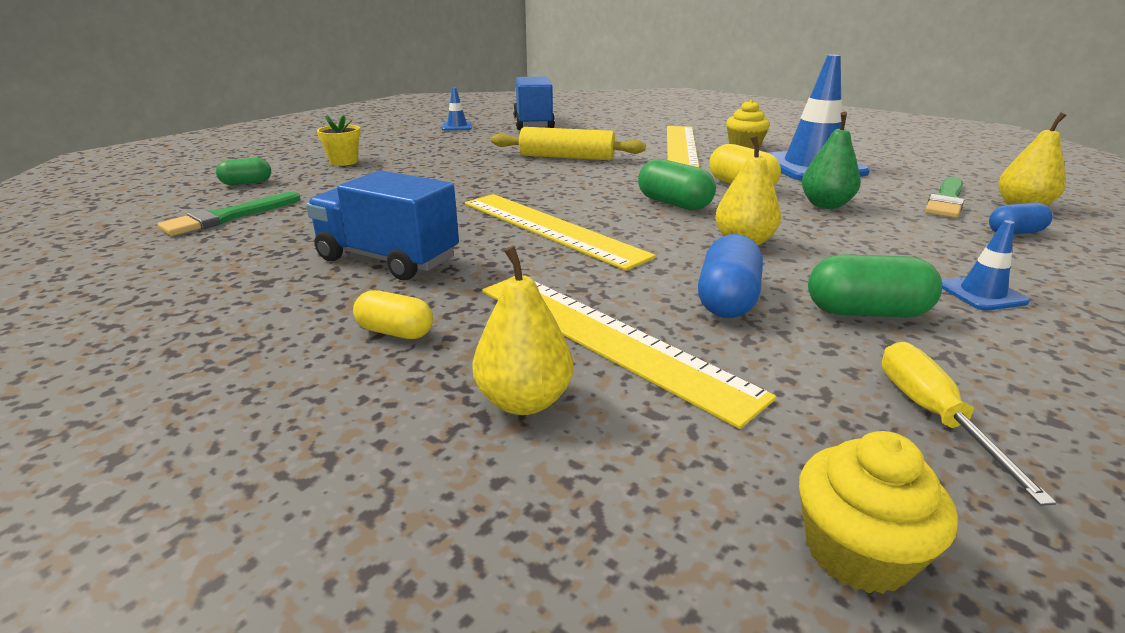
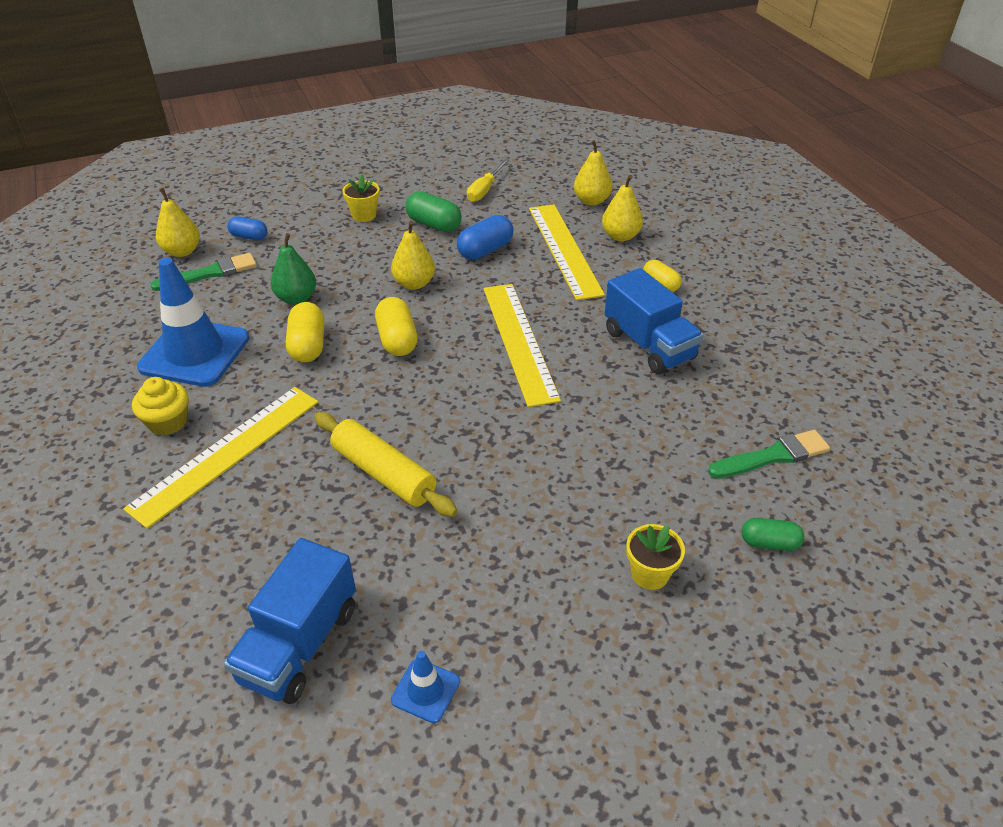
camera: 150 degrees left, 15 degrees up
green capsule [638,159,716,210] -> yellow capsule [375,297,418,356]
yellow cupcake [799,431,958,594] -> none
blue traffic cone [942,220,1030,311] -> yellow flower pot [342,174,380,222]
none -> yellow pear [574,140,612,206]

